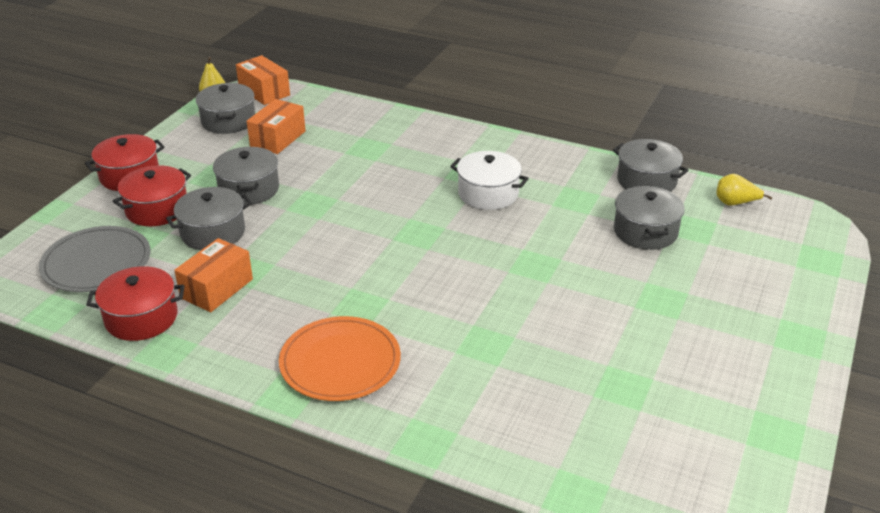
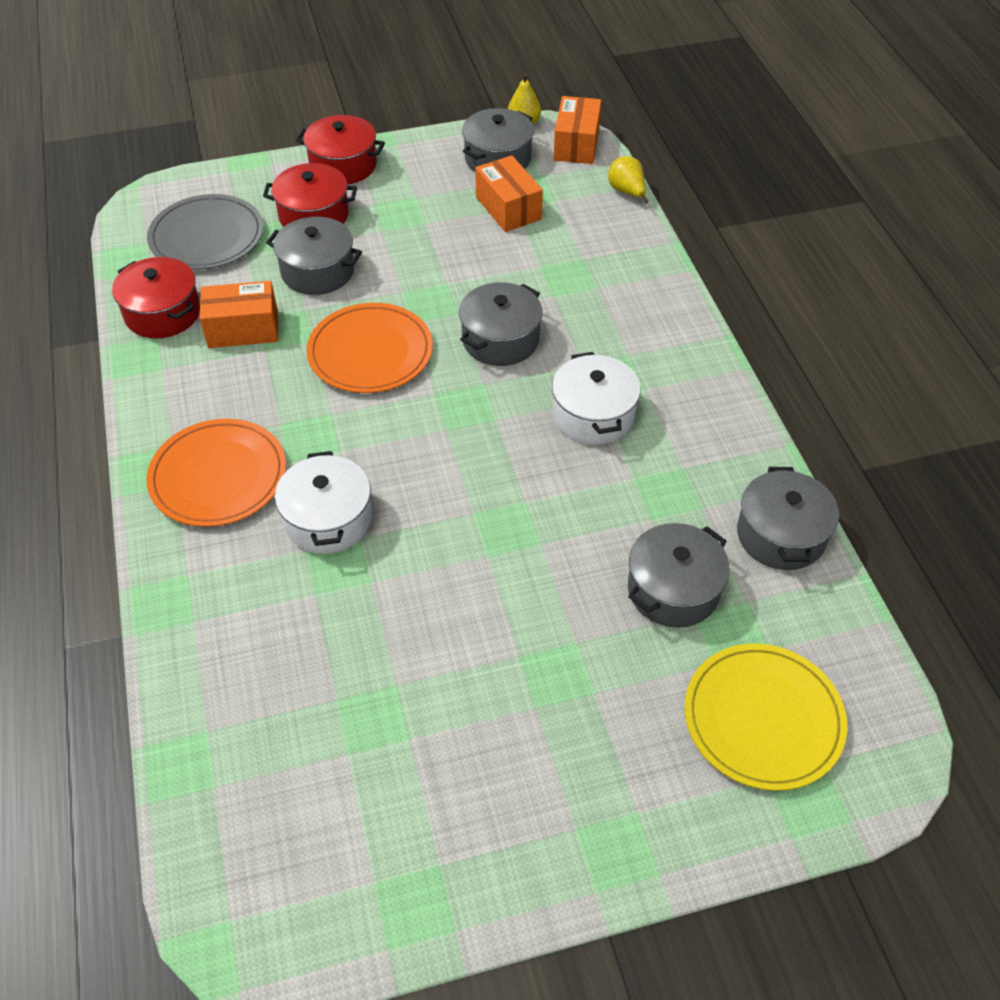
camera: 50 degrees right, 15 degrees up
grey pot [213,147,279,205] -> grey pot moved to [459,282,543,366]
orange box [247,99,306,154] -> orange box turned 75 degrees clockwise [475,155,543,232]
yellow pear [716,174,772,206] -> yellow pear moved to [608,156,648,203]
none -> white pot [275,451,372,554]
none -> orange plate [306,303,433,393]
none -> yellow plate [684,644,848,791]

